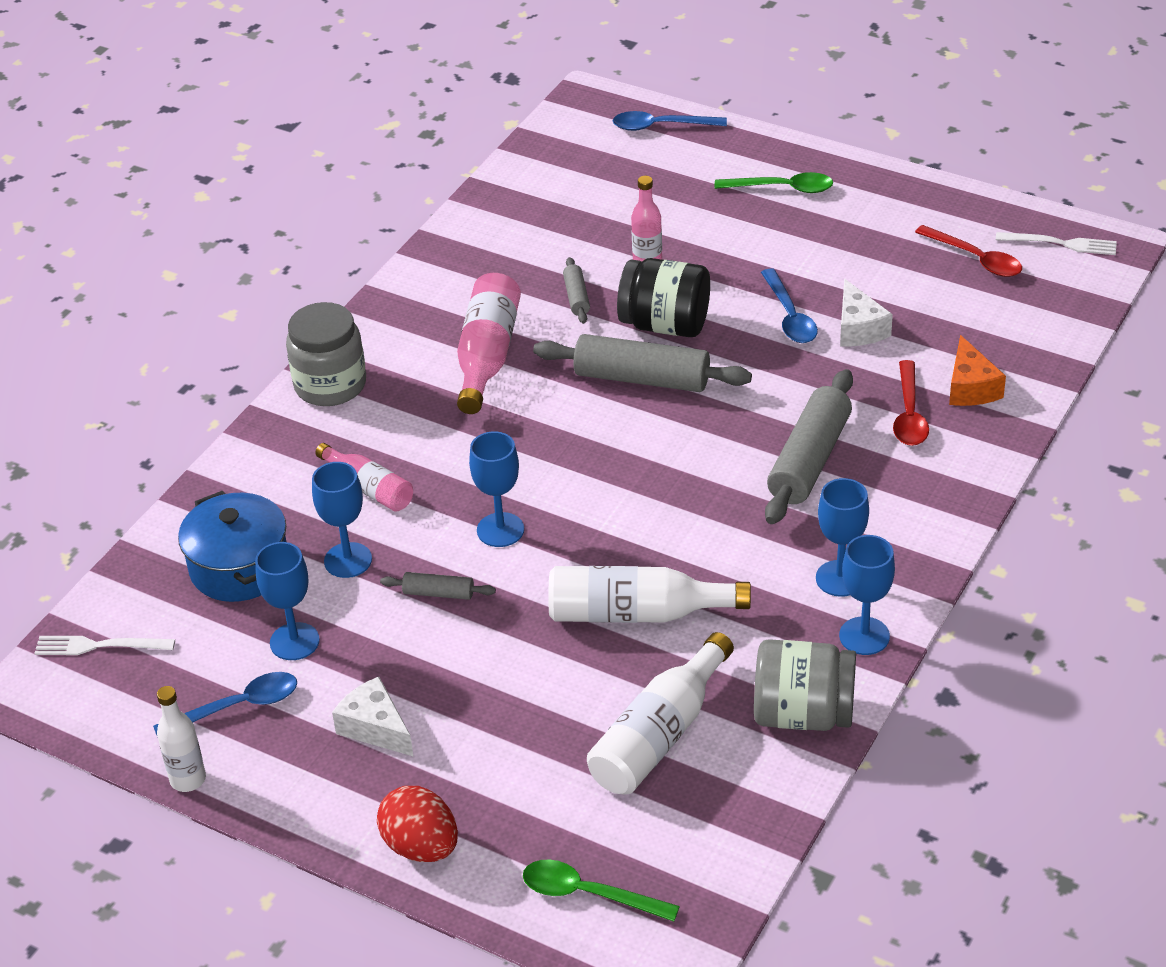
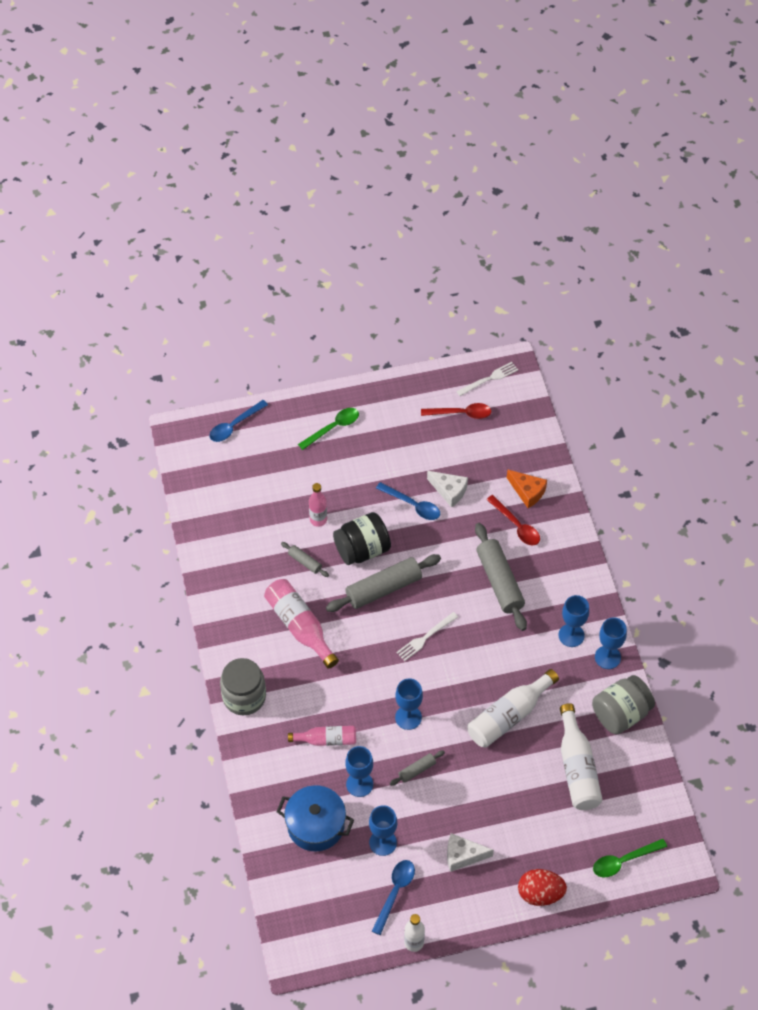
camera: 45 degrees left, 15 degrees up
white fork [34,636,175,655] -> white fork moved to [396,612,458,661]

